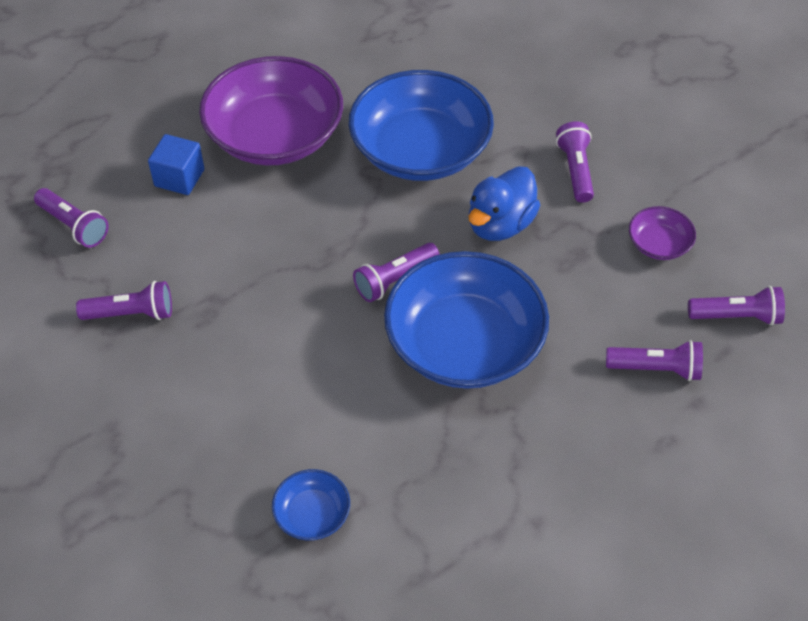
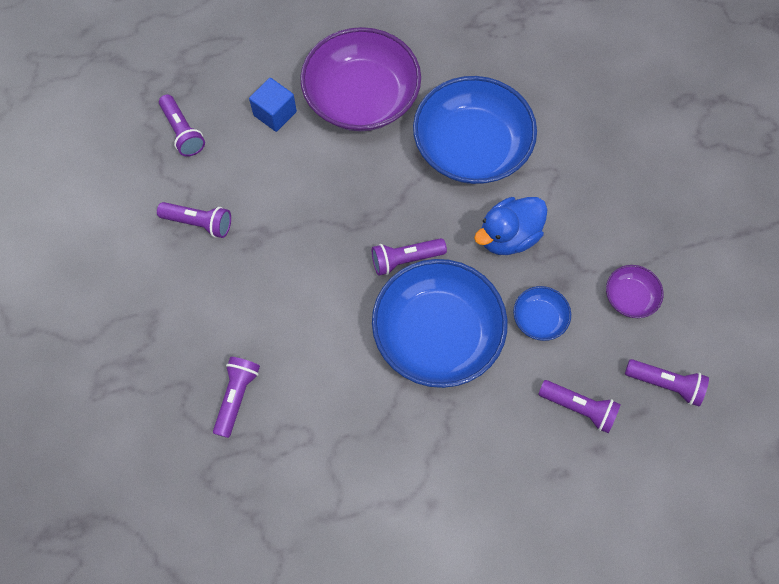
camera: 20 degrees right, 15 degrees up
blue bowl [272,469,350,541] -> blue bowl moved to [513,286,571,341]
purple flashlight [556,121,594,203] -> purple flashlight moved to [213,357,260,438]

